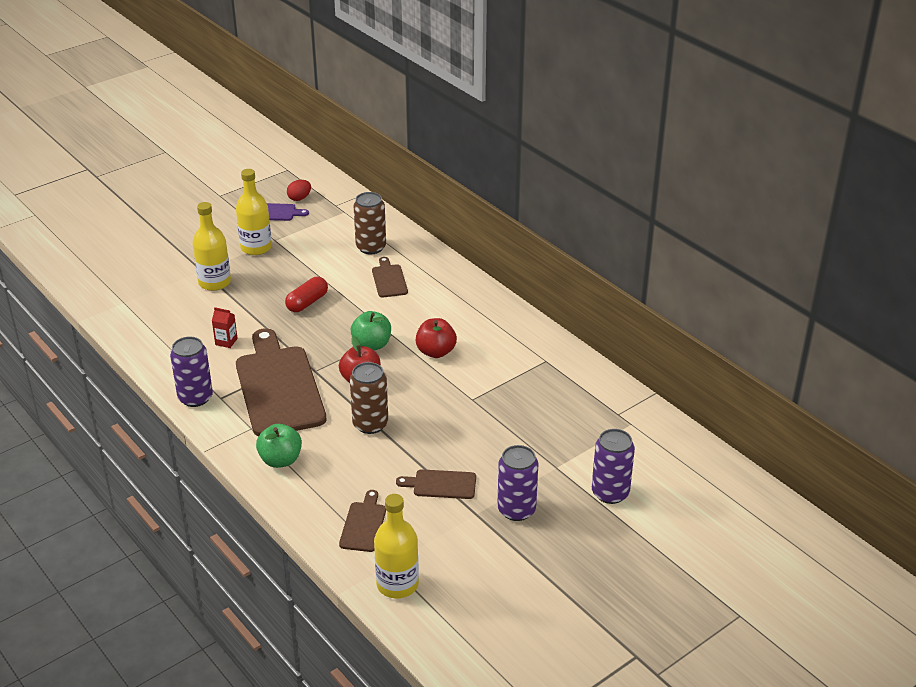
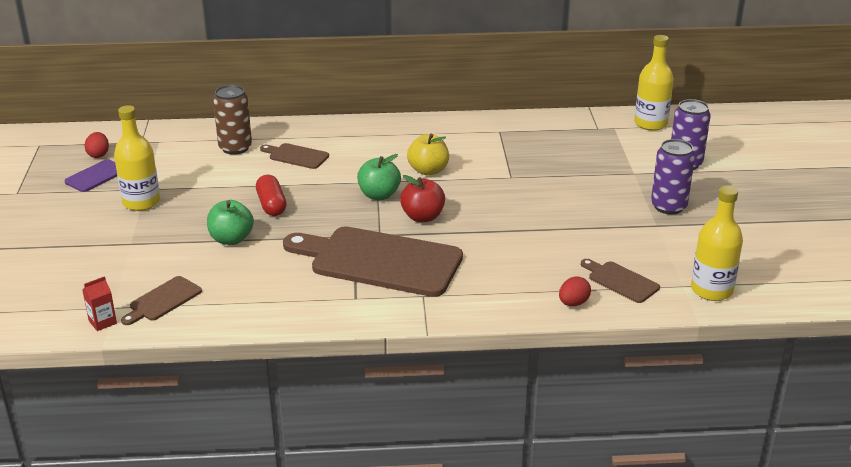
camera: 55 degrees left, 5 degrees down
purple can [170,336,213,407] -> none
yellow bottle [192,202,231,291] -> yellow bottle moved to [634,35,674,131]
red carton [212,307,238,348] -> red carton moved to [82,276,117,331]
green apple [256,424,302,468] -> green apple moved to [207,200,254,245]
brown can [350,362,388,434] -> none
brown cutting board [396,469,476,499] -> brown cutting board moved to [121,276,202,325]
red apple [416,318,457,358] -> yellow apple [407,133,449,175]
none -> red egg [559,277,591,306]

